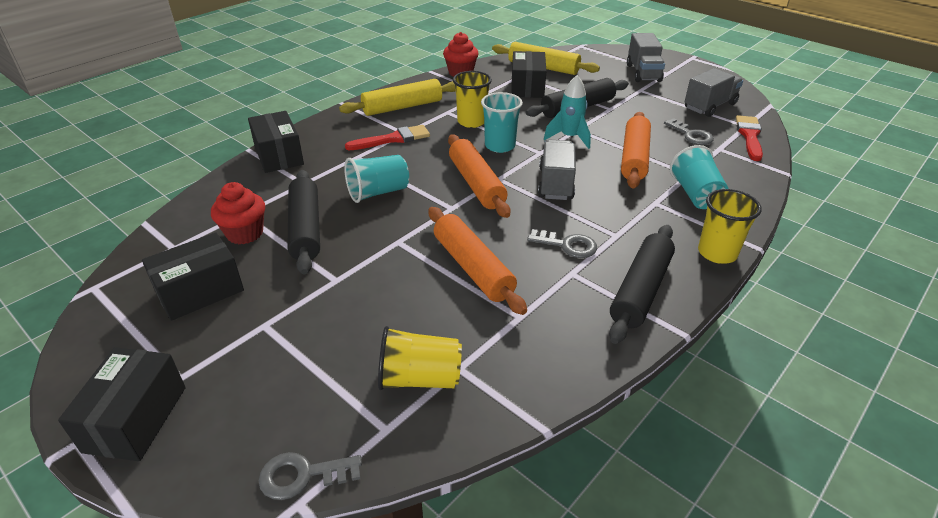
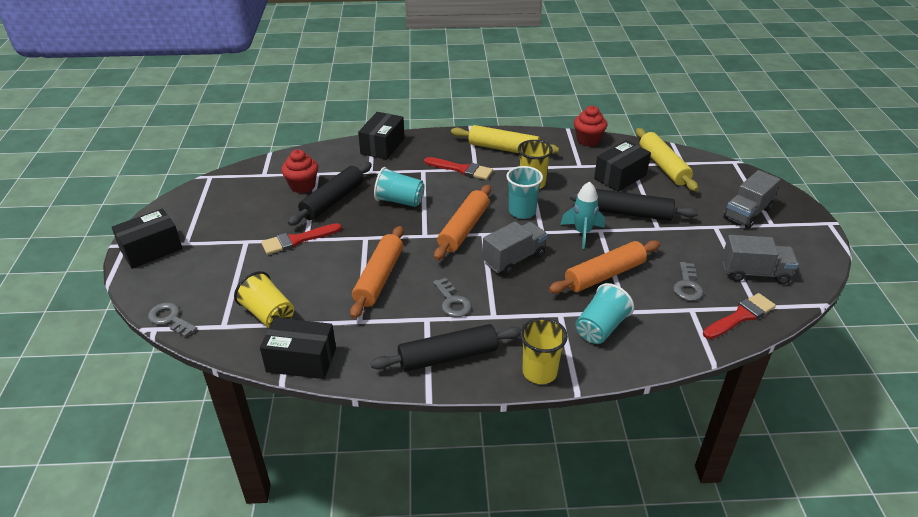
camera: 45 degrees right, 0 degrees up
black box [142,232,244,321] -> black box moved to [260,318,336,379]
none -> red brush [261,223,342,255]

